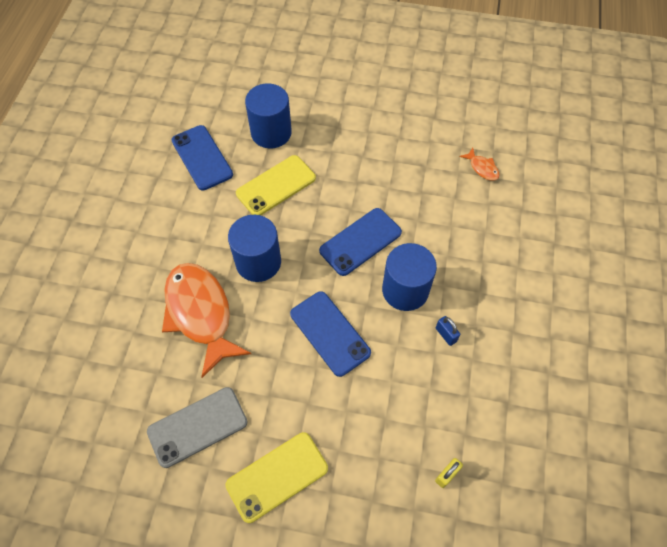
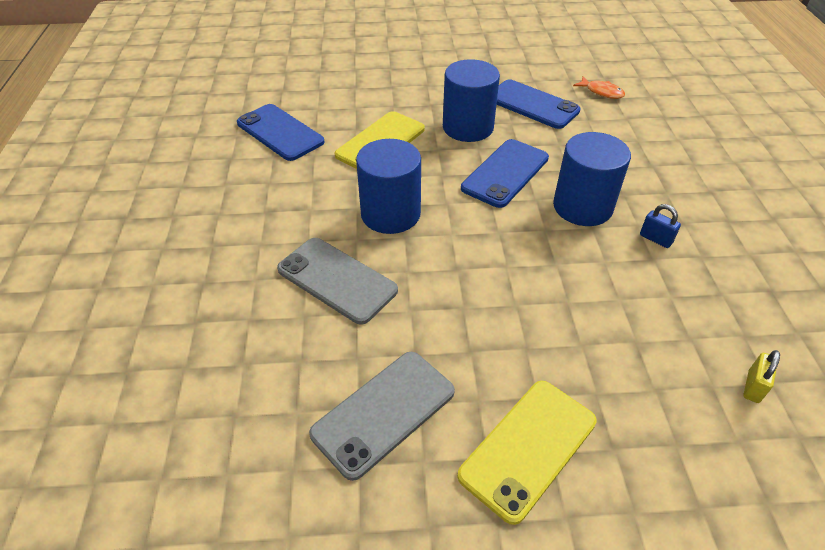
camera: 15 degrees left, 15 degrees down
orange fish [162,263,251,378] -> grey phone [277,238,398,324]
blue cylinder [245,83,292,148] -> blue cylinder moved to [443,59,500,142]
blue phone [290,291,371,377] -> blue phone moved to [497,79,581,129]

